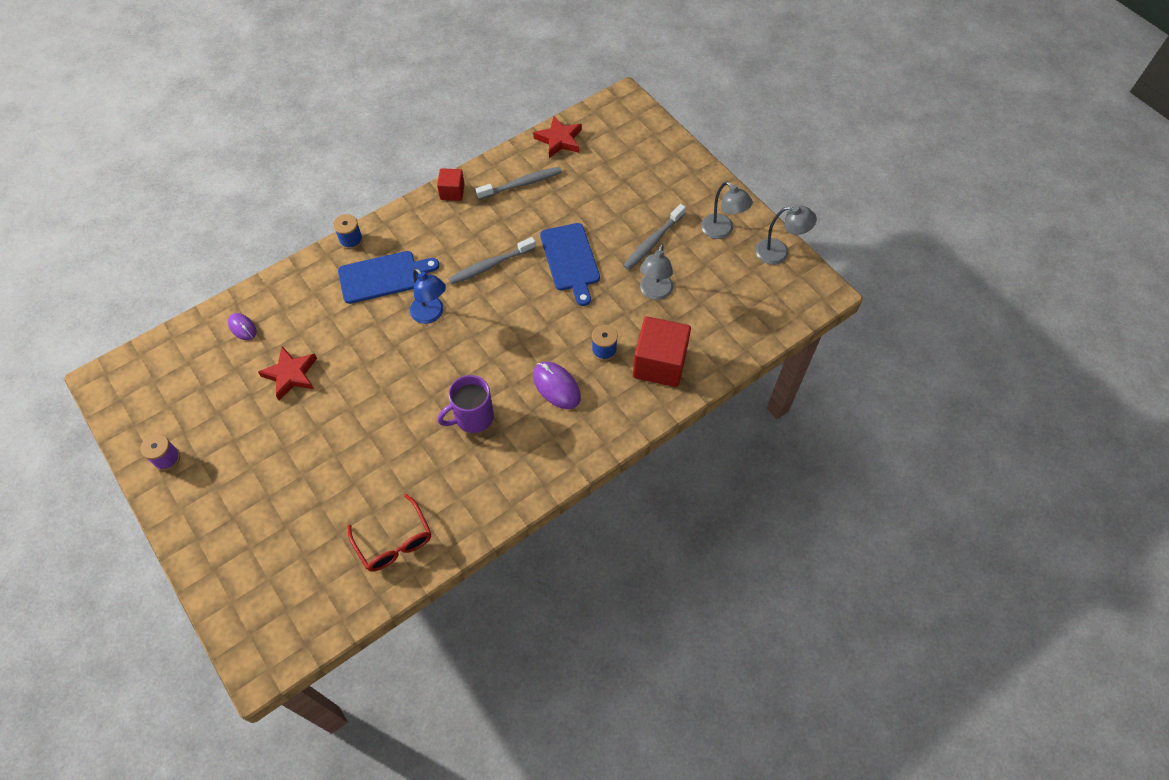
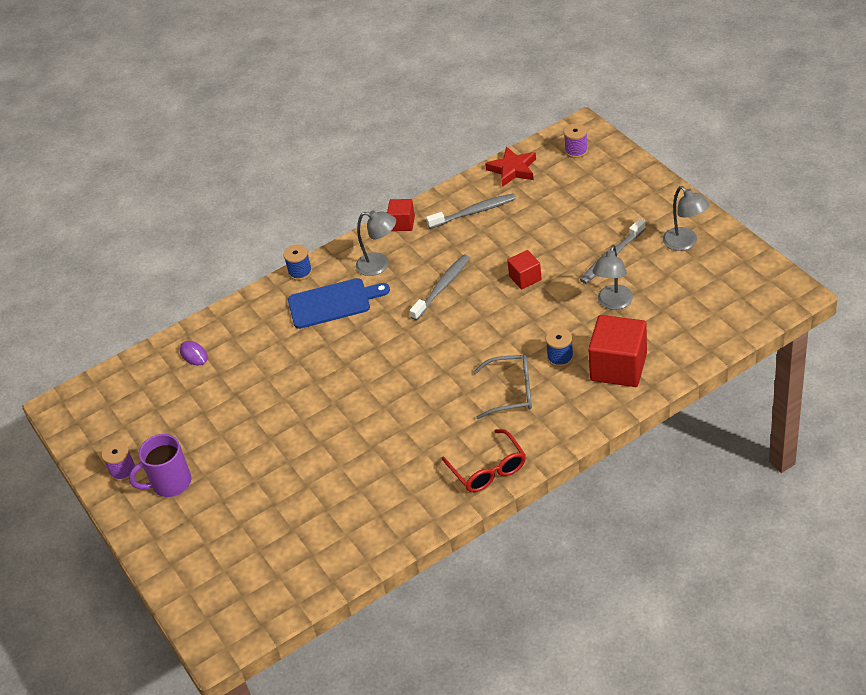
camera: 10 degrees right, 15 degrees down
red star [258,347,317,400] -> none
red glasses [348,494,431,571] -> red glasses moved to [441,429,526,492]
blue lamp [410,268,446,324] -> none
purple mug [438,375,494,433] -> purple mug moved to [129,434,191,497]
grey toothbrush [448,237,536,284] -> grey toothbrush turned 150 degrees clockwise [410,255,470,320]
purple mouse [533,362,581,409] -> grey glasses [473,355,532,419]
blue cutting board [540,223,600,306] -> red cube [507,250,542,289]
grey lamp [756,205,817,265] -> grey lamp moved to [356,210,396,276]
none -> purple spool [564,123,588,158]

